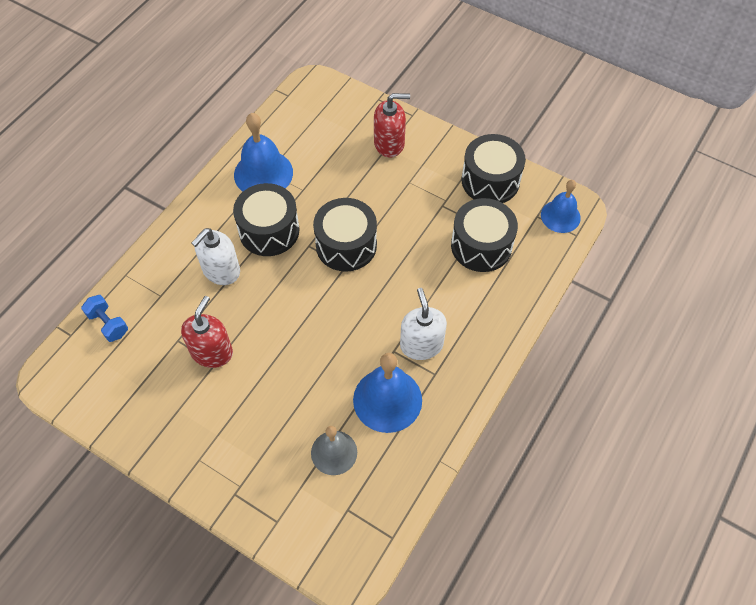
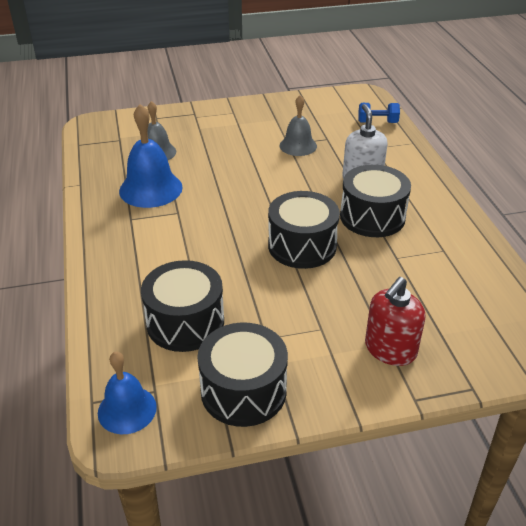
camera: 135 degrees right, 20 degrees down
red soap dispenser [181,296,233,368] -> grey bell [280,95,317,156]
blue bell [234,113,293,192] -> none
white soap dispenser [400,288,447,360] -> none

